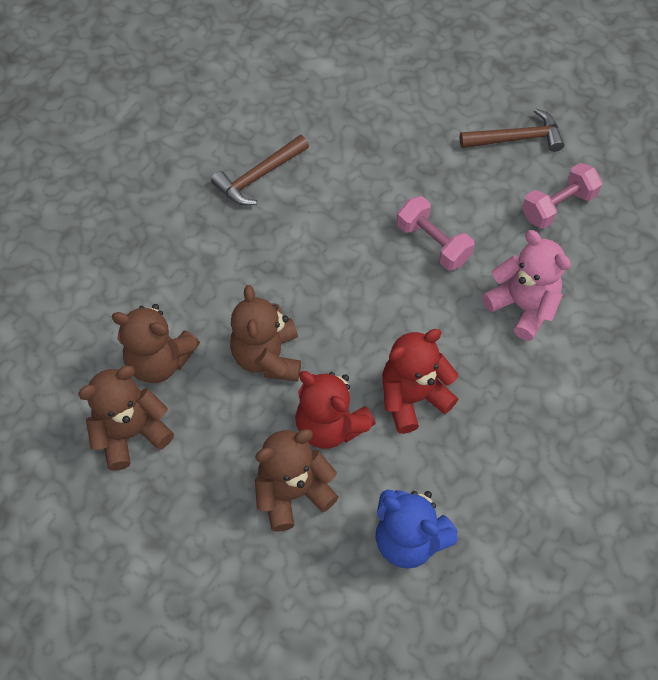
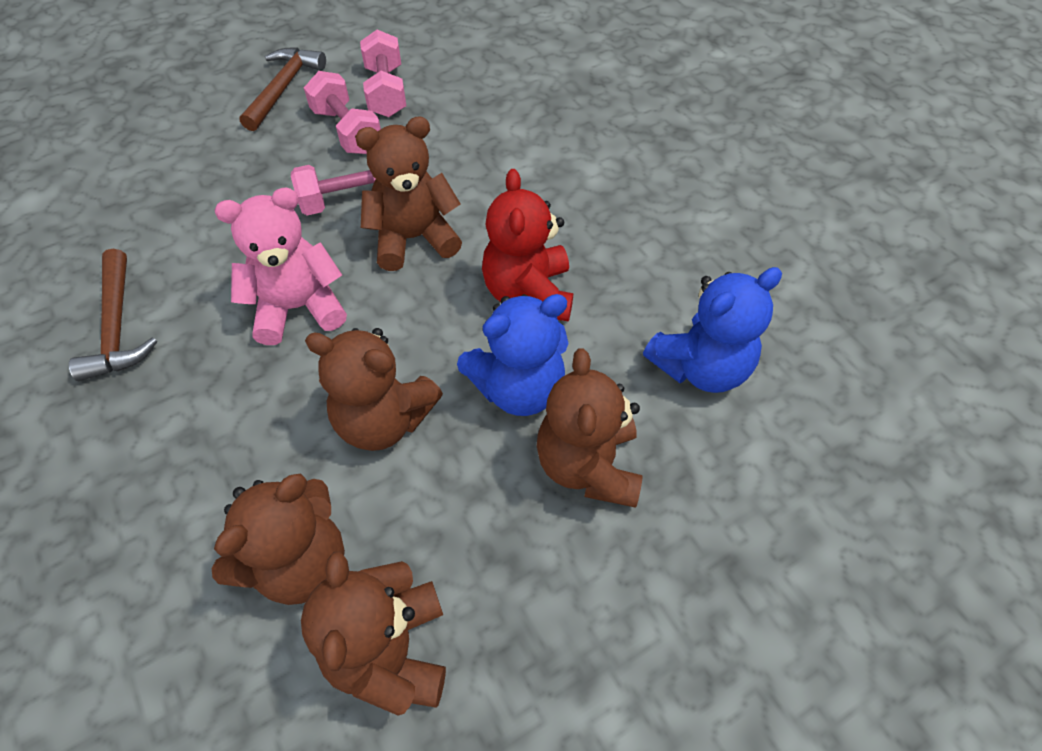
camera: 65 degrees left, 5 degrees down
red teddy bear [295,371,376,449] -> blue teddy bear [457,294,569,416]
pink teddy bear [482,230,571,341] -> pink teddy bear moved to [215,187,347,345]
none -> pink dumbbell [304,71,381,154]
none -> brown teddy bear [355,116,462,271]

